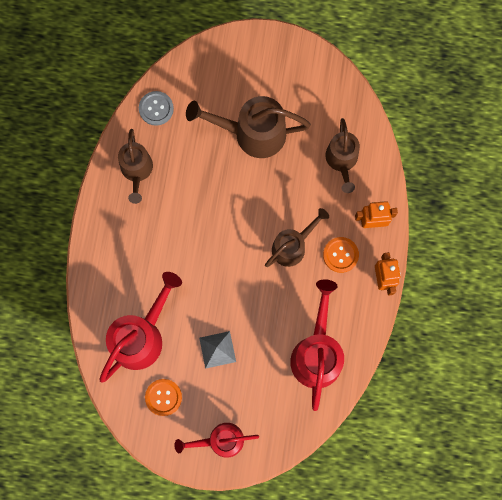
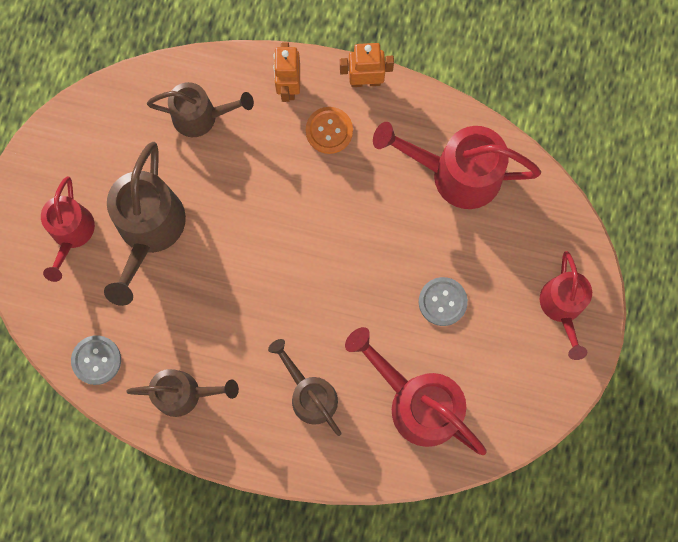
camera: 85 degrees left, 0 degrees up
orange button [145,379,182,416] -> none
grey pyramid [199,331,236,369] -> grey button [419,277,468,326]
brown watering can [265,208,329,267] -> brown watering can moved to [268,339,342,436]
none -> red watering can [41,176,95,282]

